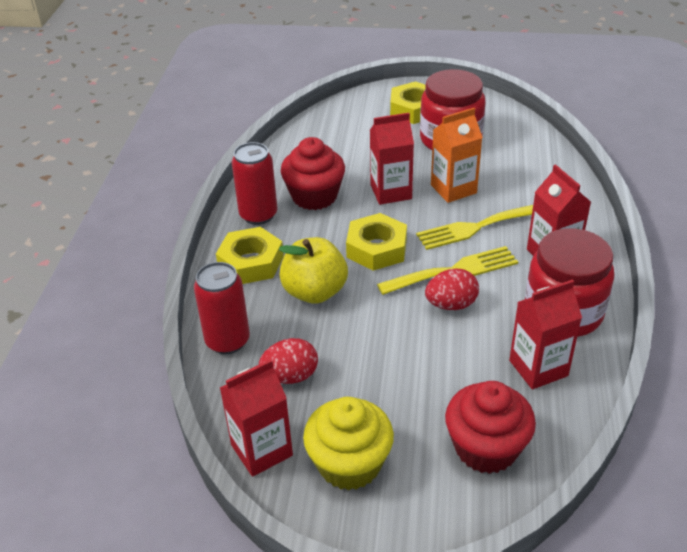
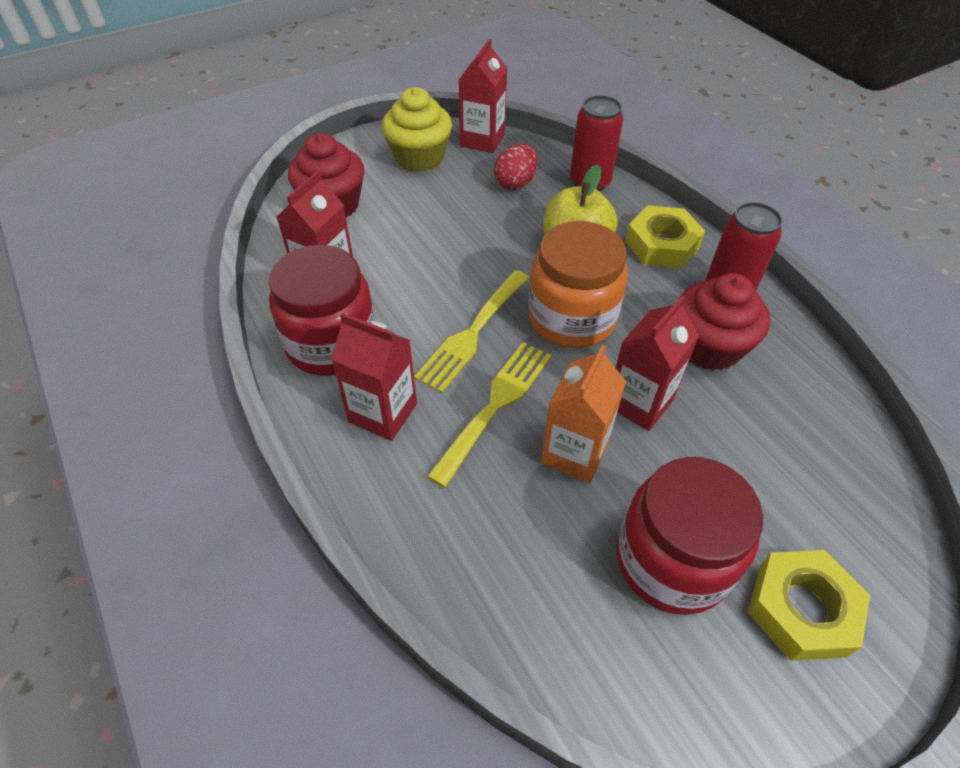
camera: 140 degrees right, 10 degrees up
yellow nut [346,213,407,271] -> orange jar [528,221,628,348]
red egg [425,269,479,310] -> none

